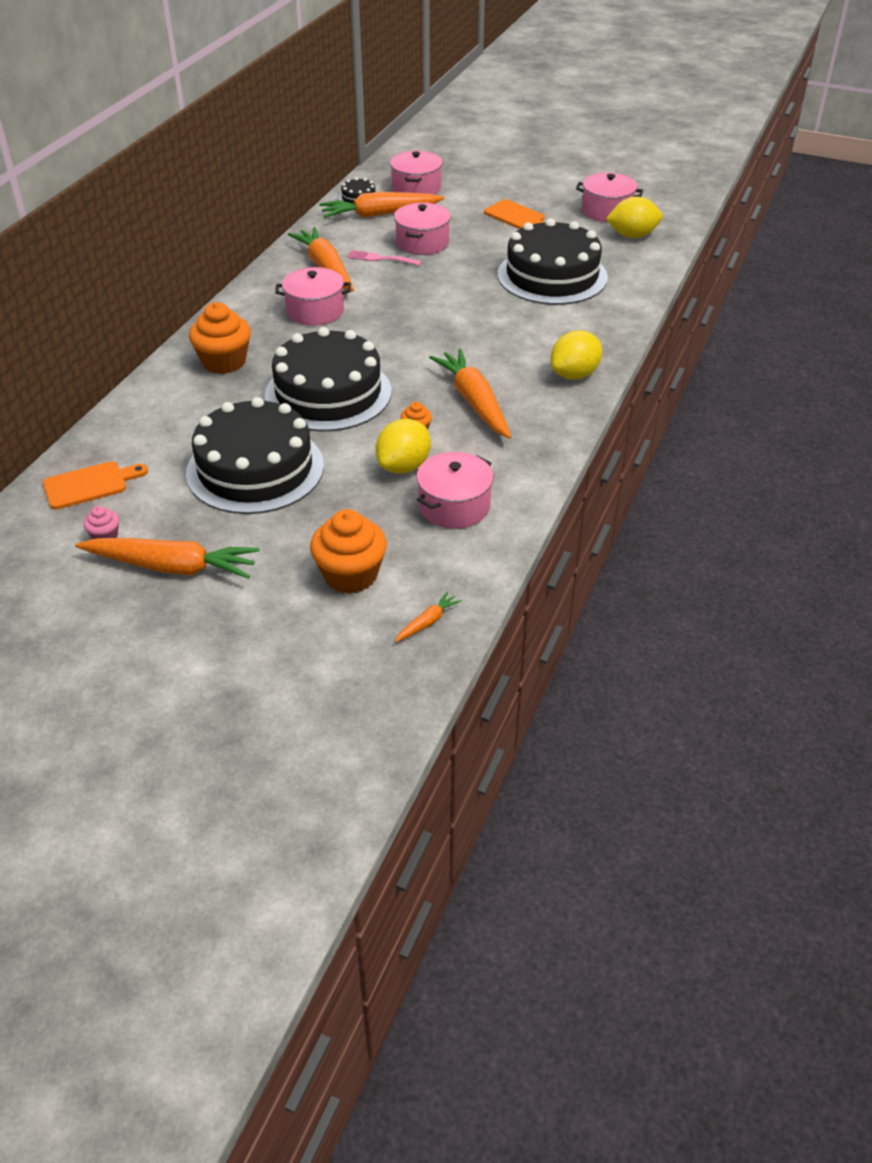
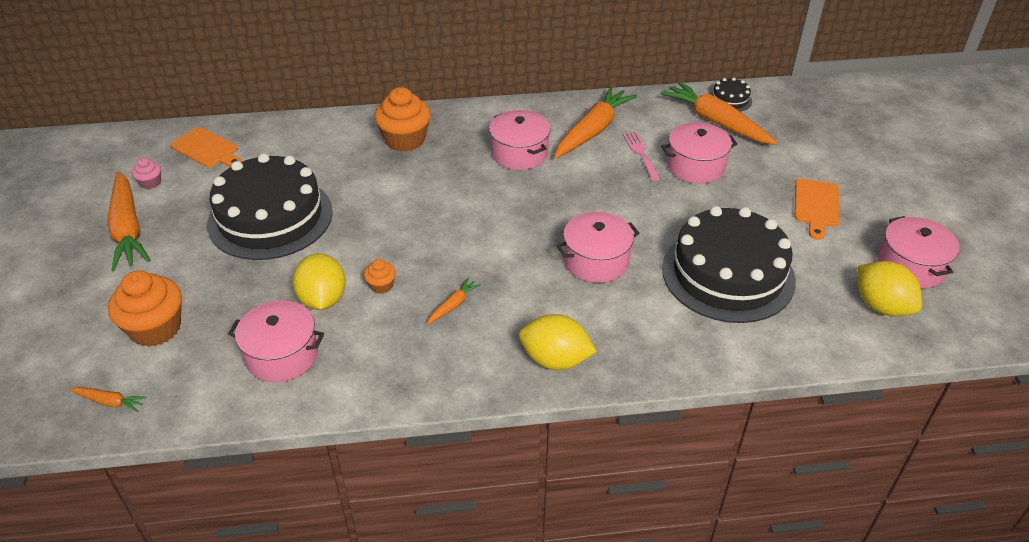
camera: 60 degrees right, 0 degrees up
black cake [265,327,391,431] -> none
yellow lemon [376,419,431,474] -> yellow lemon turned 75 degrees clockwise [293,253,346,310]
pink pot [390,151,442,195] -> pink pot moved to [557,212,639,283]
orange carrot [429,349,511,439] -> orange carrot [427,278,481,325], size x0.44

